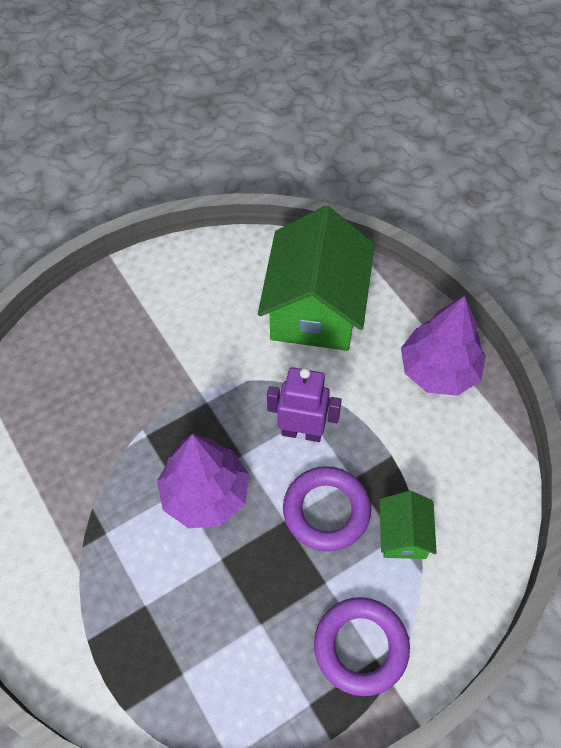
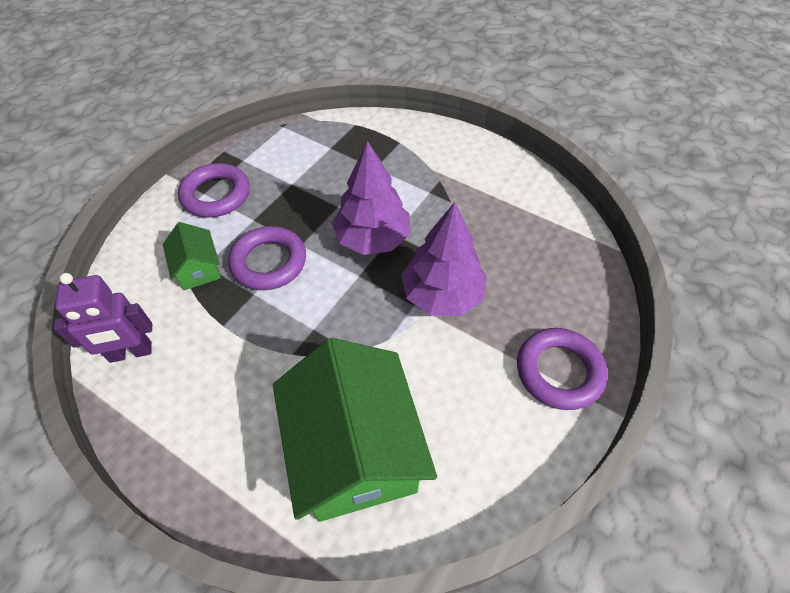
camera: 155 degrees right, 5 degrees down
purple robot [267,367,342,442] -> purple robot moved to [53,273,152,363]
purple tree [401,296,486,396] -> purple tree moved to [401,202,487,316]
none -> purple ring [517,328,608,410]

